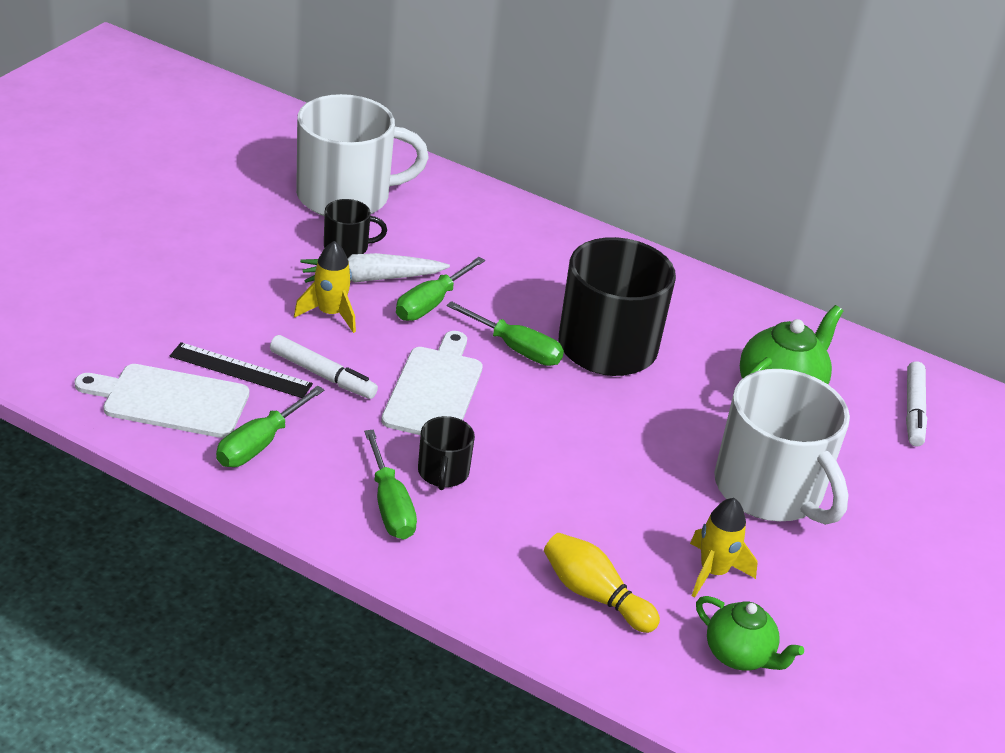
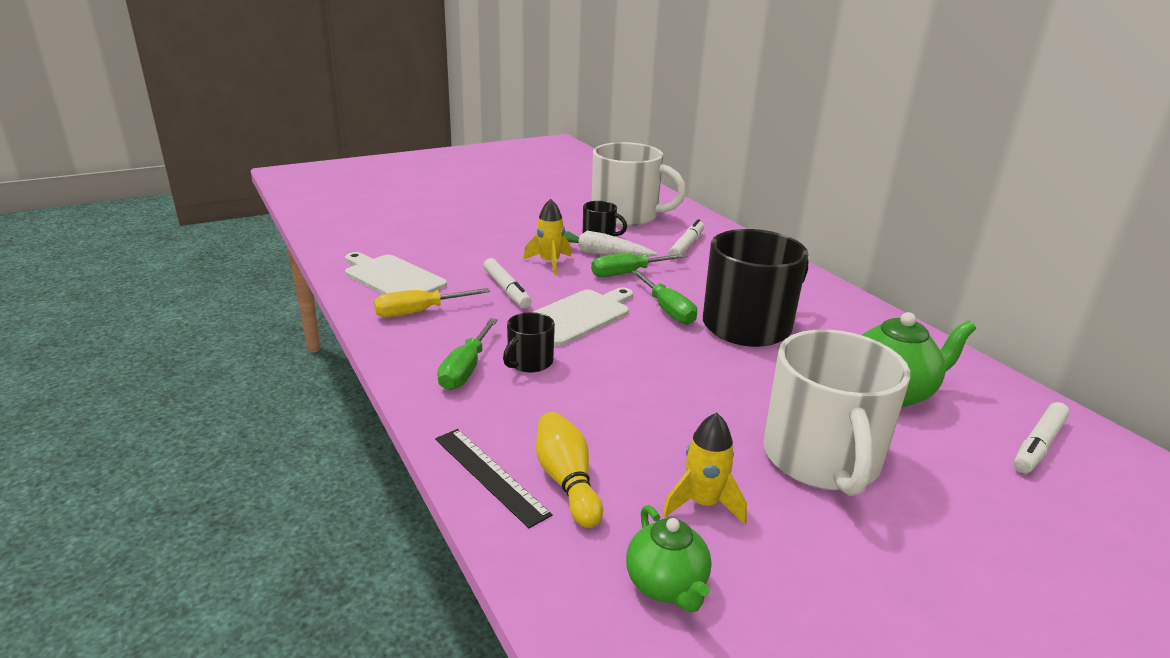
camera: 35 degrees right, 10 degrees down
black ruler [170,342,313,398] -> black ruler moved to [435,429,553,528]
green screwdriver [216,386,325,467] -> yellow screwdriver [374,288,490,317]
none -> white marker [668,219,704,260]

